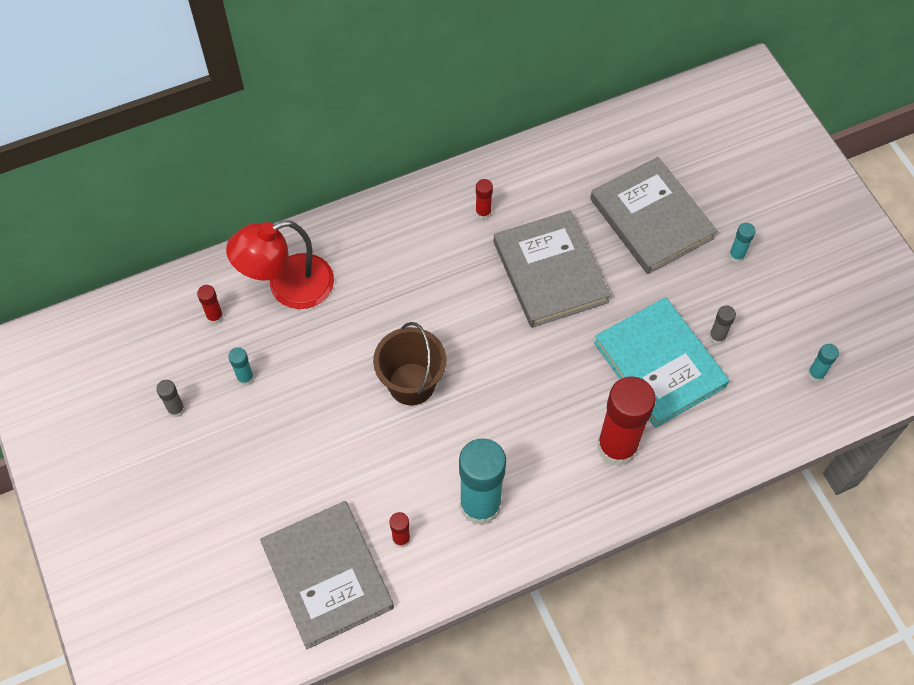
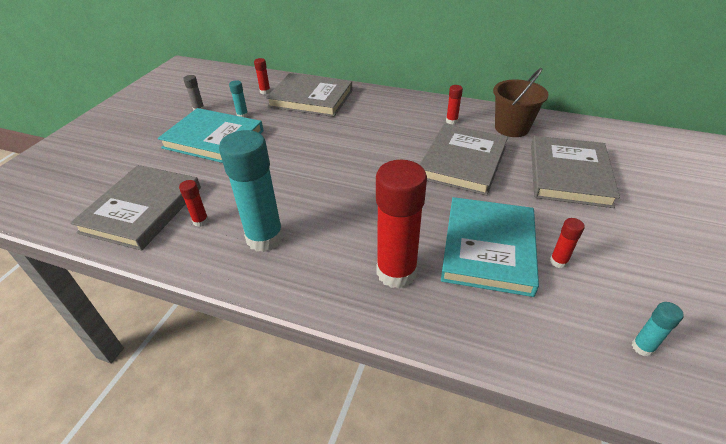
camera: 45 degrees right, 20 degrees down
red lamp [226,220,334,309] -> grey book [266,73,353,117]
brown bucket [373,322,447,405] -> brown bucket moved to [493,68,549,137]
grey glue stick [709,305,736,344] -> red glue stick [550,218,585,268]
turquoise glue stick [729,223,756,263] -> none
none -> turquoise book [158,108,264,163]

